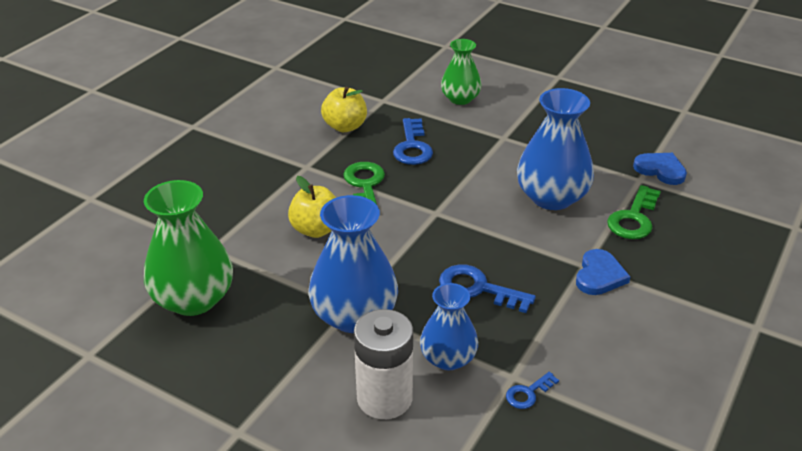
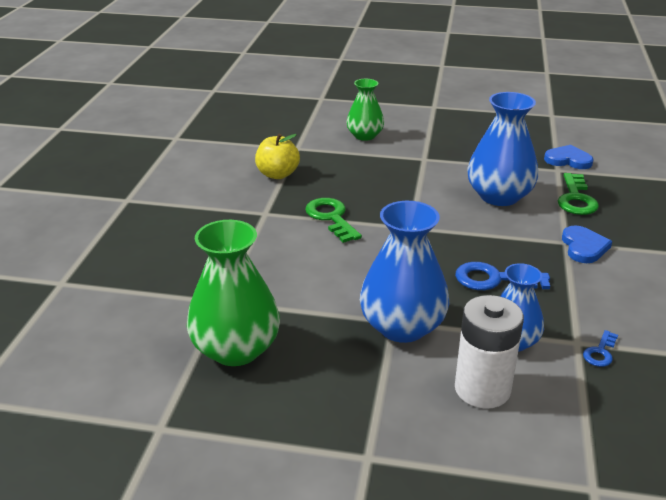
camera: 20 degrees left, 5 degrees down
yellow apple [288,176,336,238] -> none
blue key [393,118,433,165] -> none

